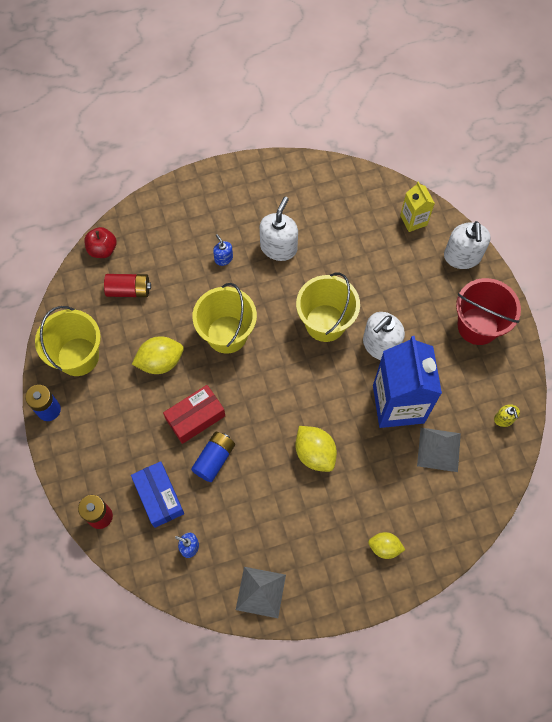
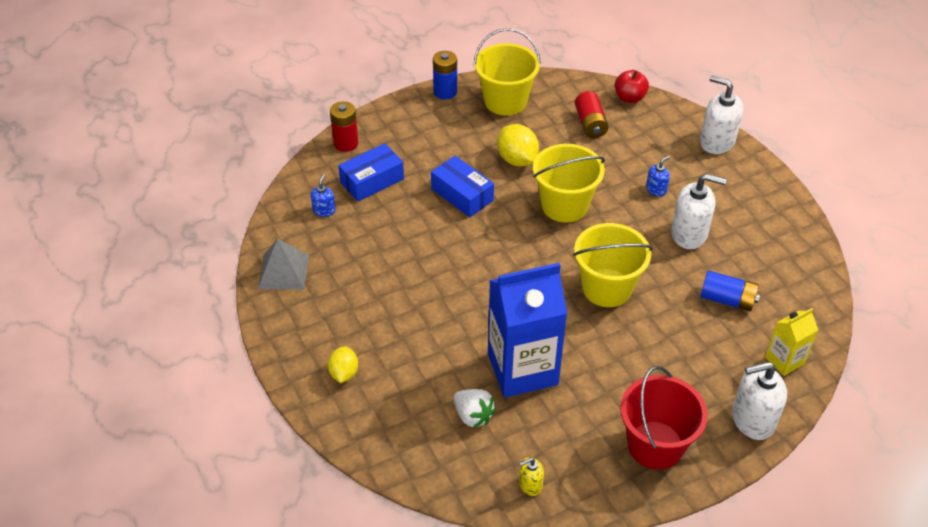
camera: 80 degrees right, 20 degrees down
red box [163,385,225,444] -> blue box [431,156,494,217]
blue battery [191,432,235,482] -> blue battery moved to [700,271,760,311]
yellow lemon [295,426,337,472] -> none
white soap dispenser [363,312,405,360] -> white soap dispenser moved to [700,75,743,154]
grey pyramid [417,428,461,472] -> white strawberry [454,389,496,428]

